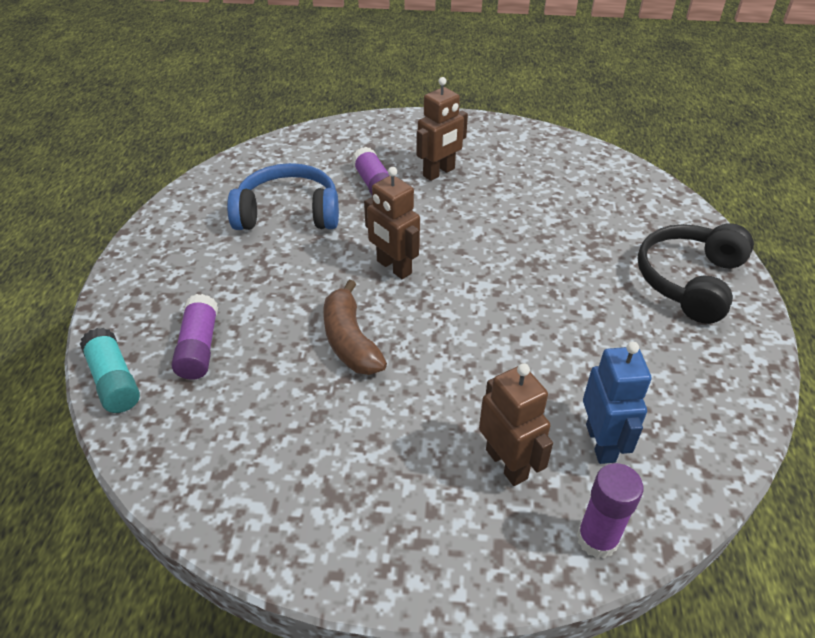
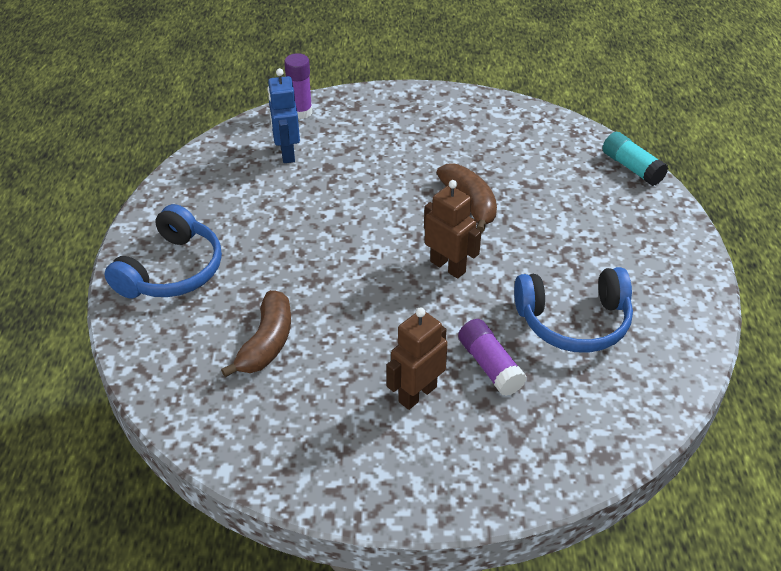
camera: 175 degrees right, 0 degrees up
purple glue stick [172,294,218,380] -> none
brown robot [479,363,553,486] -> none
black headphones [638,223,754,324] -> blue headphones [104,204,222,299]
none -> brown banana [221,290,291,377]

